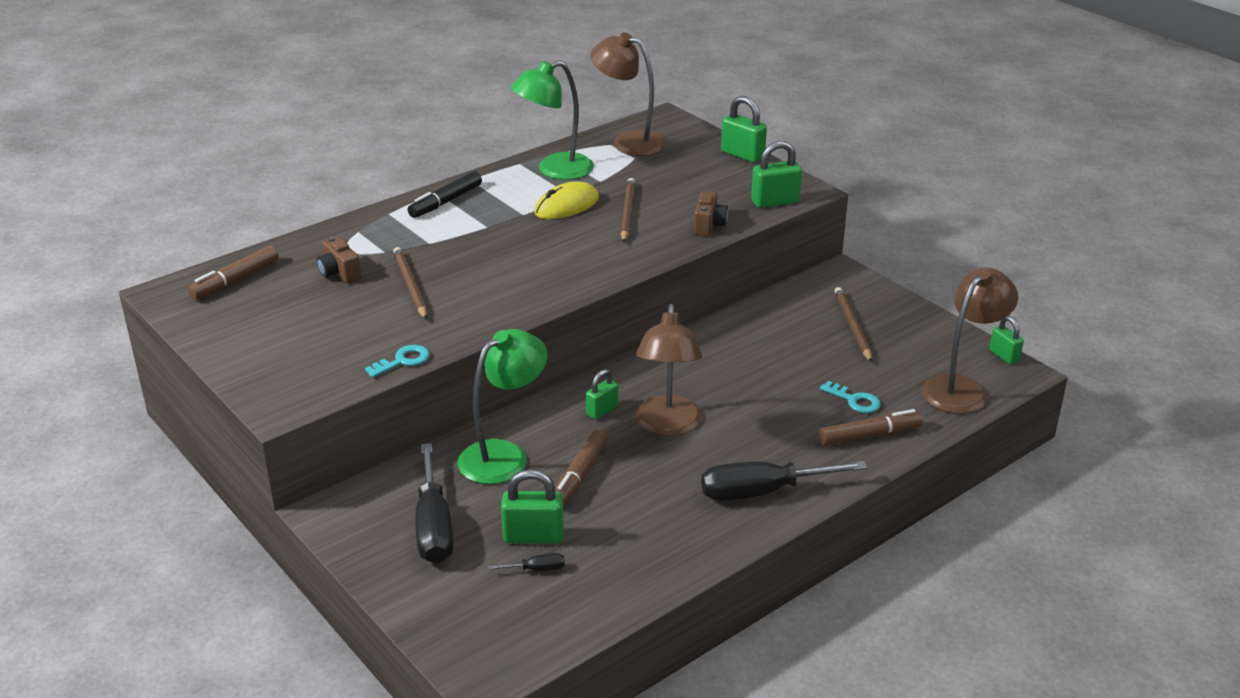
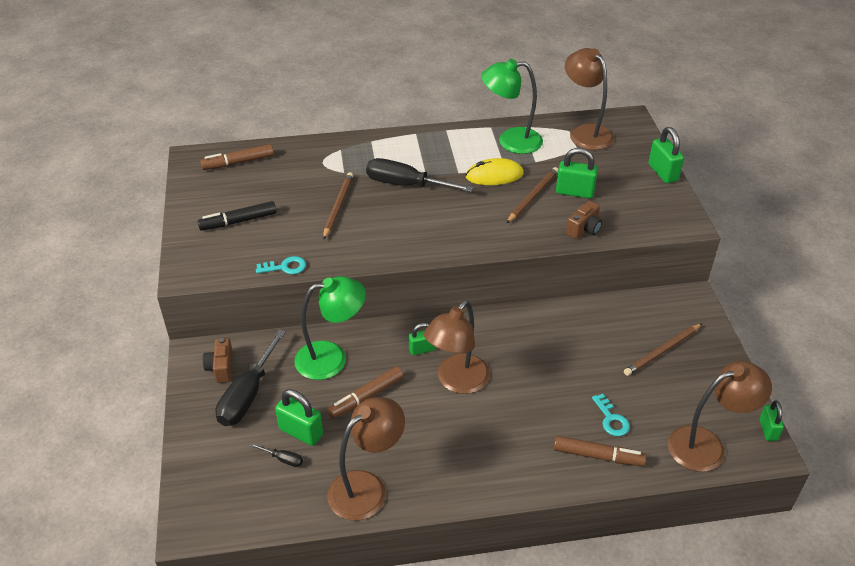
camera: 30 degrees right, 10 degrees up
brown camera [317,236,362,283] -> brown camera moved to [203,338,233,383]
black marker [408,171,482,218] -> black marker moved to [198,201,277,231]
black screwdriver [701,461,867,501] -> black screwdriver moved to [366,158,473,192]
green padlock [751,141,802,208] -> green padlock moved to [556,148,598,199]
brown pencil [834,287,872,362] -> brown pencil turned 150 degrees counterclockwise [624,323,702,376]
none -> brown lamp [327,397,405,521]

